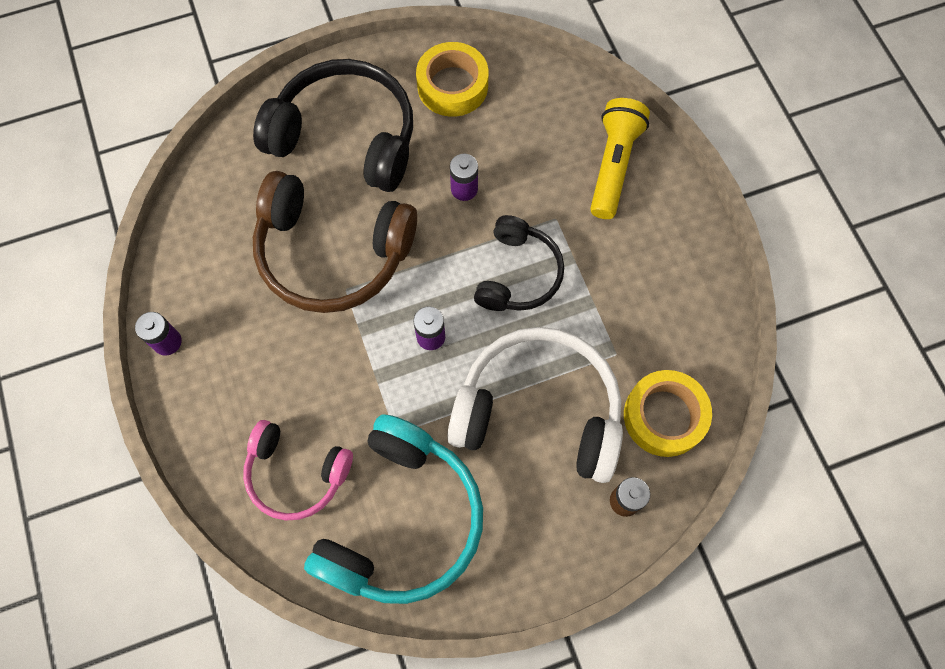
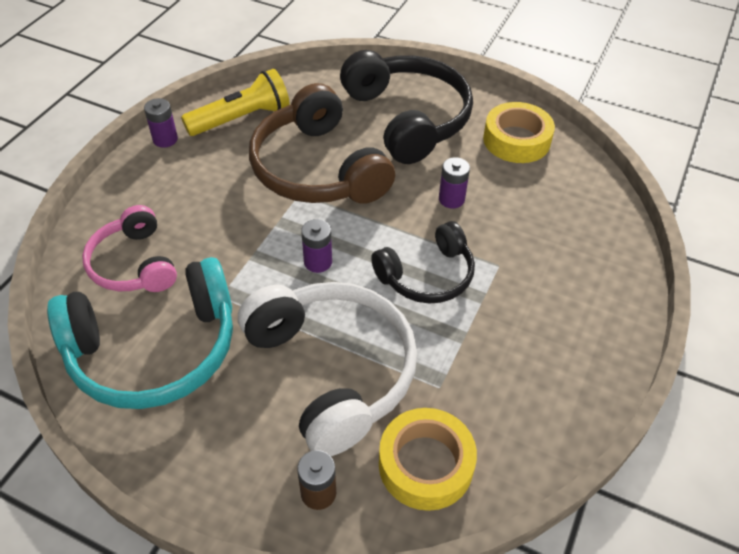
camera: 45 degrees right, 20 degrees down
yellow flashlight [590,98,650,219] -> yellow flashlight moved to [181,69,289,136]

